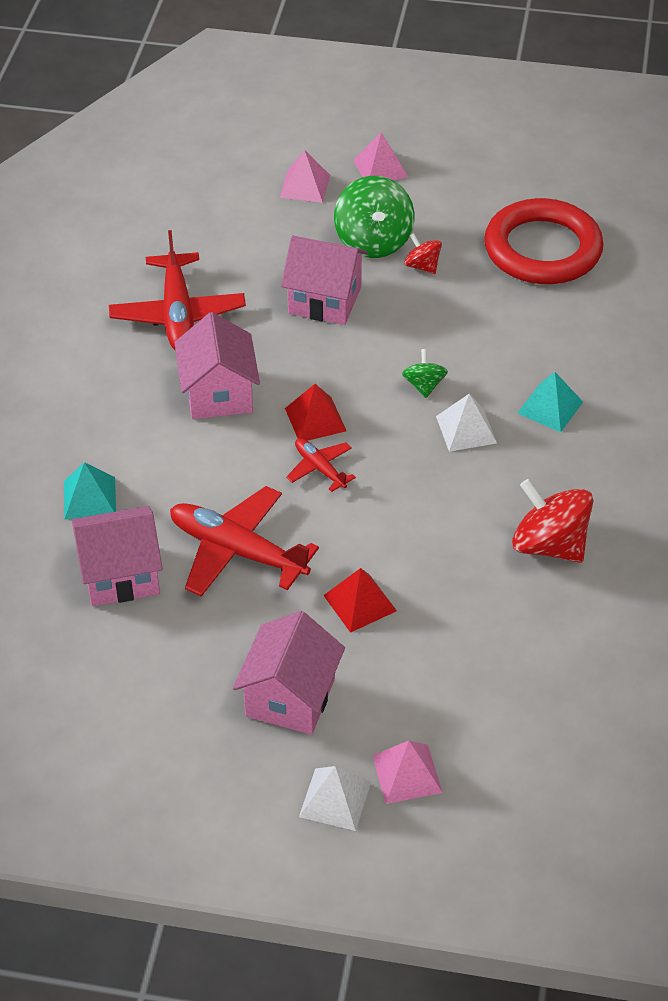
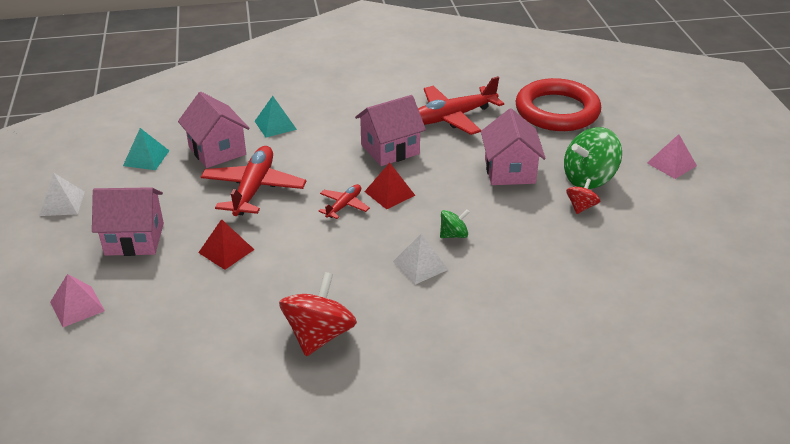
camera: 70 degrees right, 10 degrees down
pink pyramid [280,150,330,203] -> none
white pyramid [299,766,371,831] -> white pyramid moved to [39,172,85,216]
red ring [484,198,604,284] -> red ring moved to [516,78,601,131]
turquoise pyramid [517,372,583,432] -> turquoise pyramid moved to [123,128,169,170]

